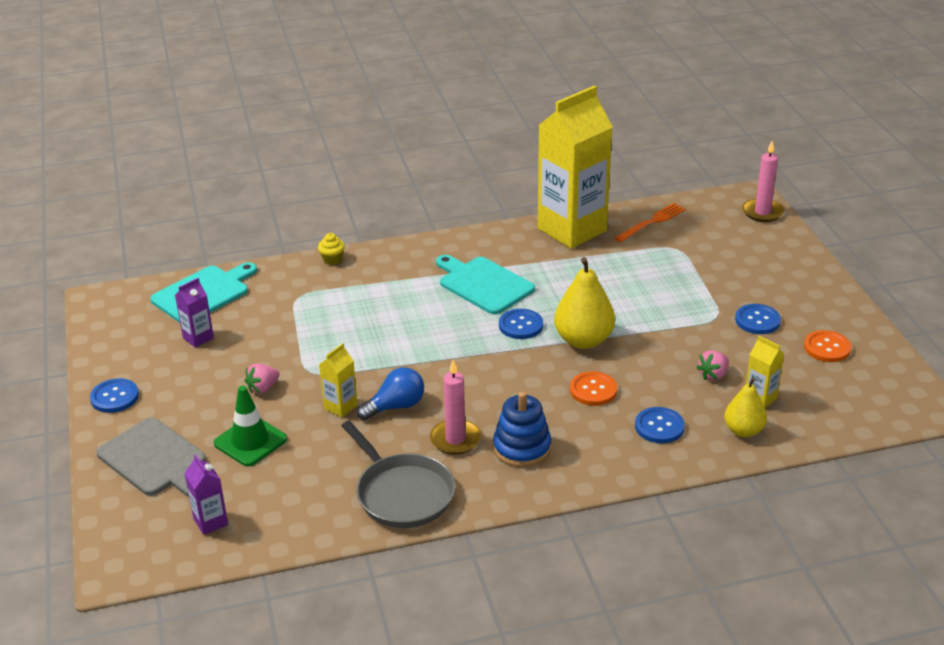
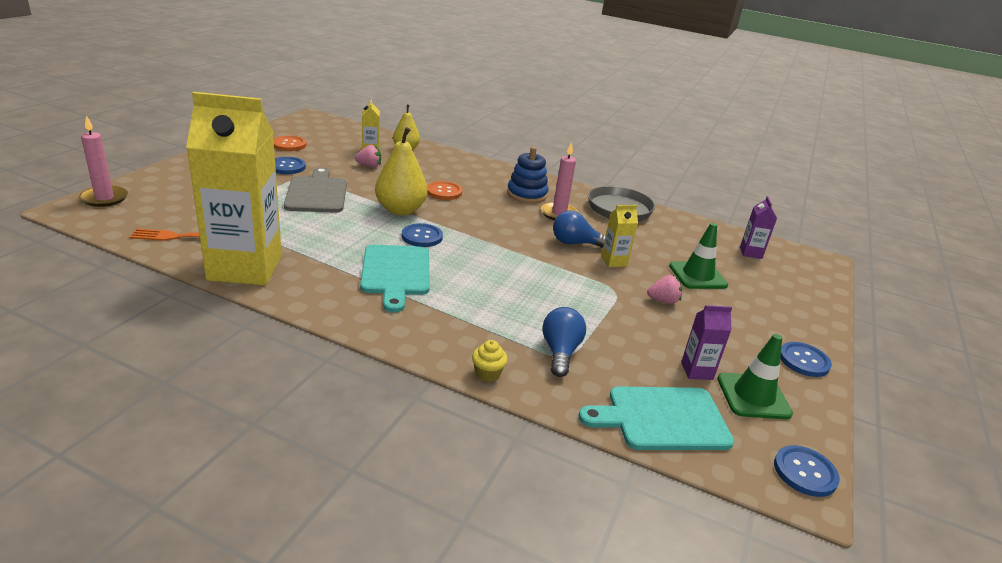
camera: 145 degrees left, 5 degrees down
grey cutting board [96,418,206,497] -> grey cutting board moved to [284,167,347,213]
blue button [635,407,685,443] -> blue button moved to [774,445,840,497]
none -> blue light bulb [542,307,586,377]
none -> green traffic cone [717,334,793,419]

